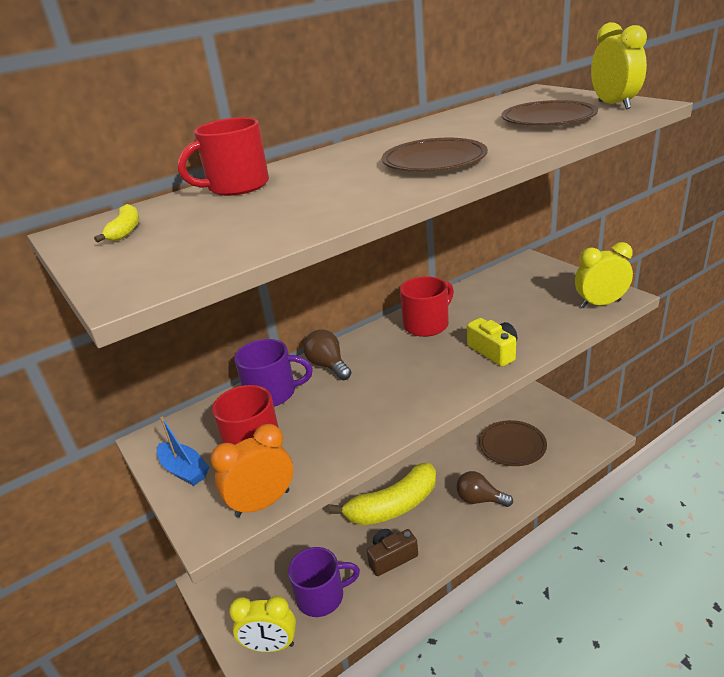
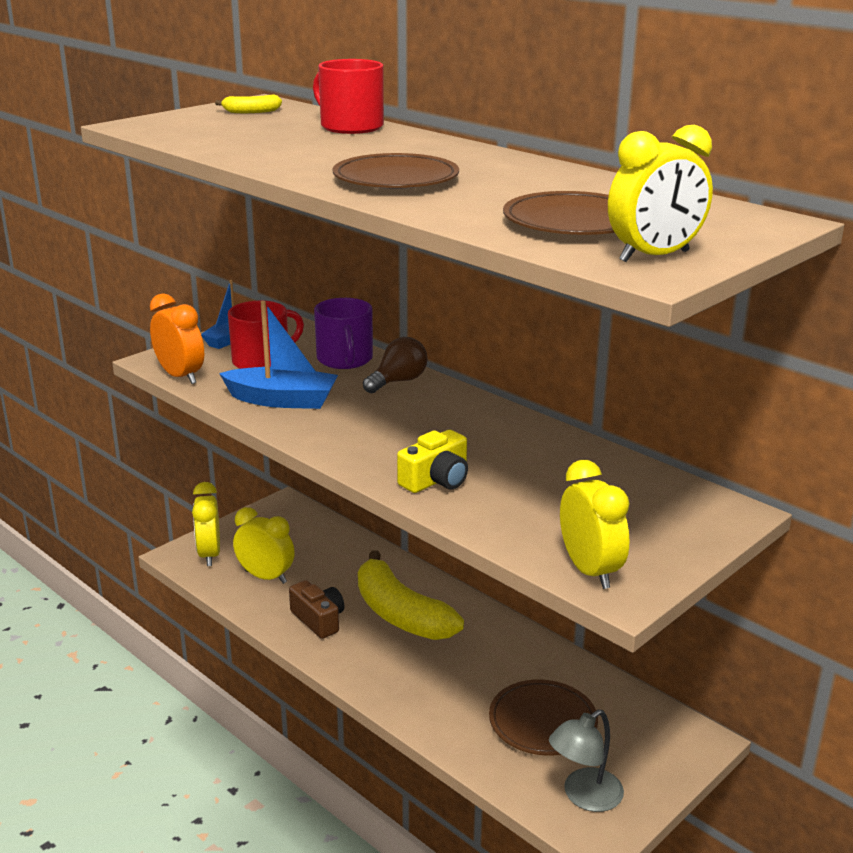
camera: 75 degrees right, 5 degrees down
purple mug [288,547,360,617] -> yellow clock [233,507,295,584]
red mug [400,276,454,337] -> none
brown light bulb [456,471,513,507] -> none
none -> blue boat [219,301,338,409]
none -> grey lamp [549,710,624,812]

